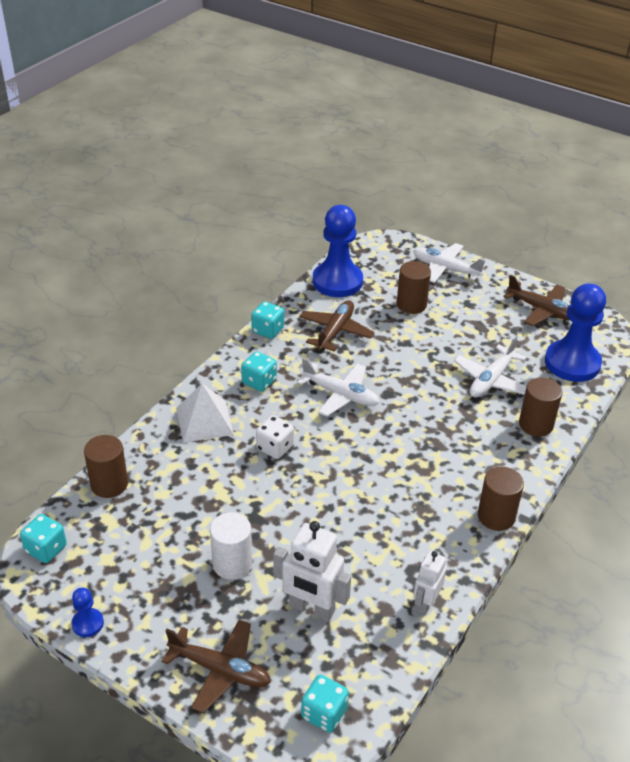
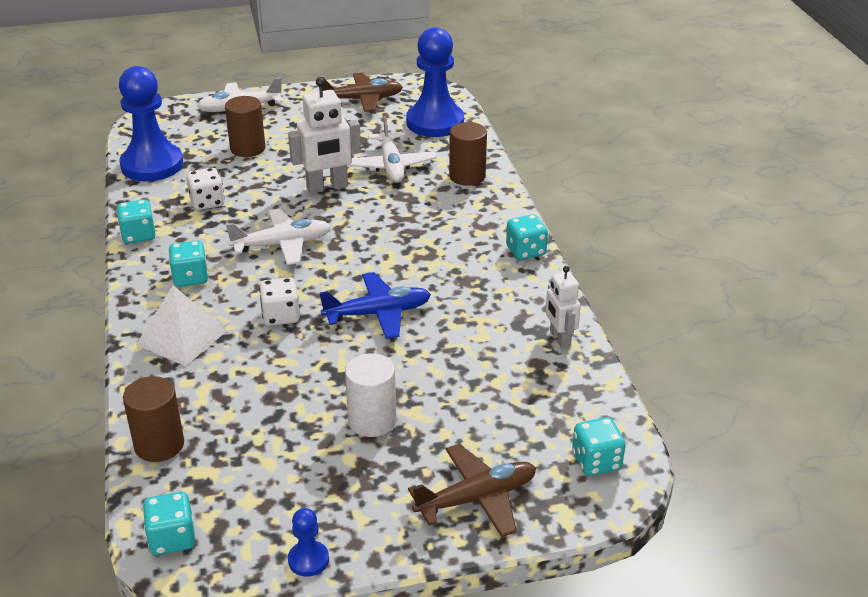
camera: 45 degrees left, 5 degrees down
white robot [273,521,351,622] -> white robot moved to [288,78,361,194]
brown plane [299,300,374,352] -> white dice [186,168,225,210]
brown cylinder [478,467,524,531] -> turquoise dice [506,214,548,260]
none -> blue plane [319,272,431,339]

